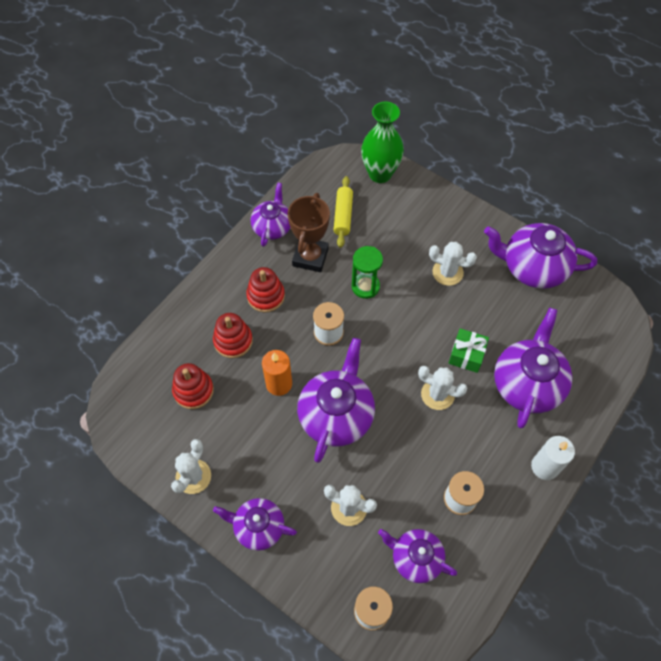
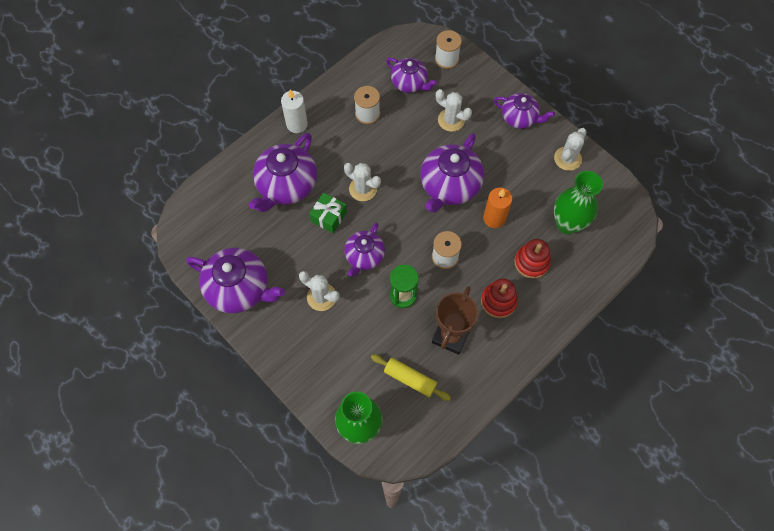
camera: 170 degrees left, 5 degrees up
red stacking toy [172,363,214,409] -> green vase [554,171,603,235]
purple teapot [251,183,291,247] -> purple teapot moved to [344,222,385,276]
yellow rolling pin [334,176,353,248] -> yellow rolling pin turned 75 degrees counterclockwise [371,354,451,401]

